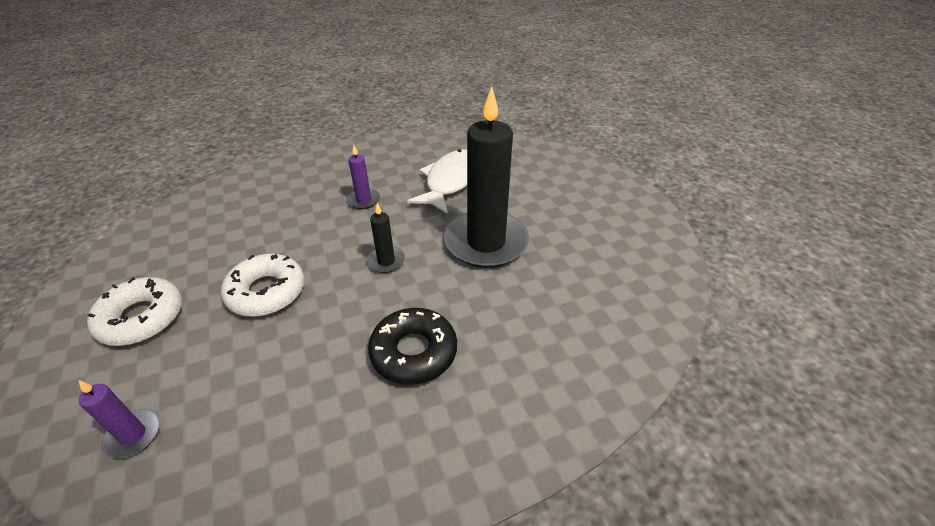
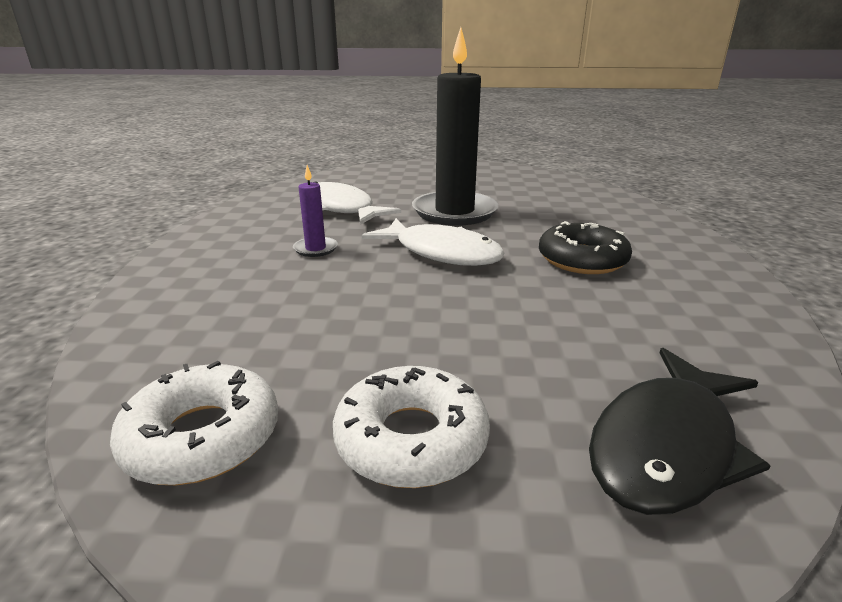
camera: 65 degrees left, 15 degrees down
purple candle [78,380,160,459] -> black fish [589,348,771,515]
white donut [221,254,305,317] -> white donut moved to [110,361,278,485]
black candle [367,203,405,273] -> white fish [362,218,505,266]

